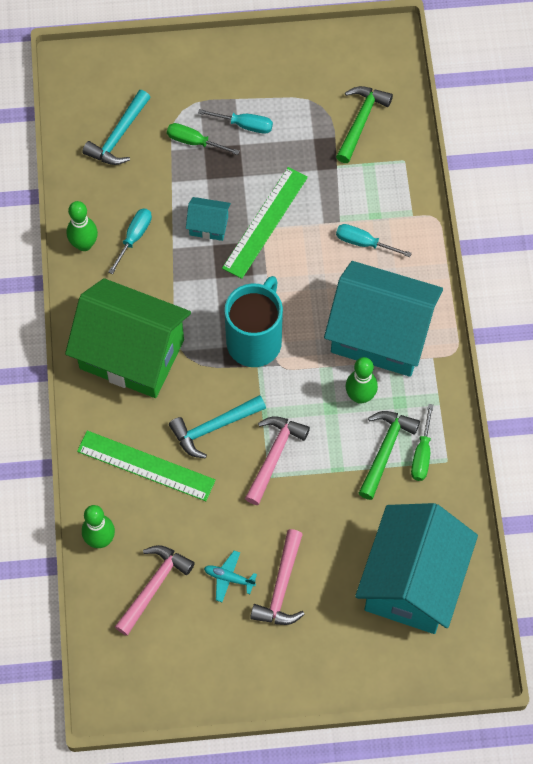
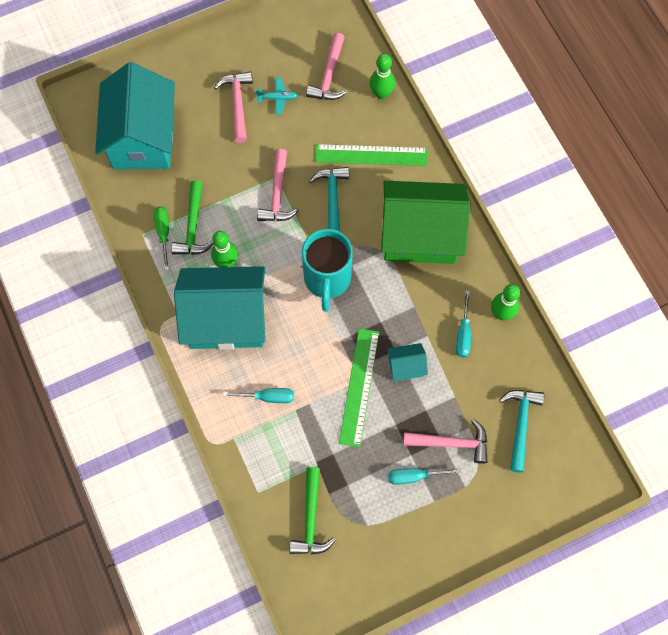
camera: 160 degrees right, 5 degrees up
green screwdriver [167,123,240,155] -> pink hammer [403,419,488,464]
turquoise hammer [169,395,266,459] -> turquoise hammer turned 45 degrees counterclockwise [309,167,349,232]

